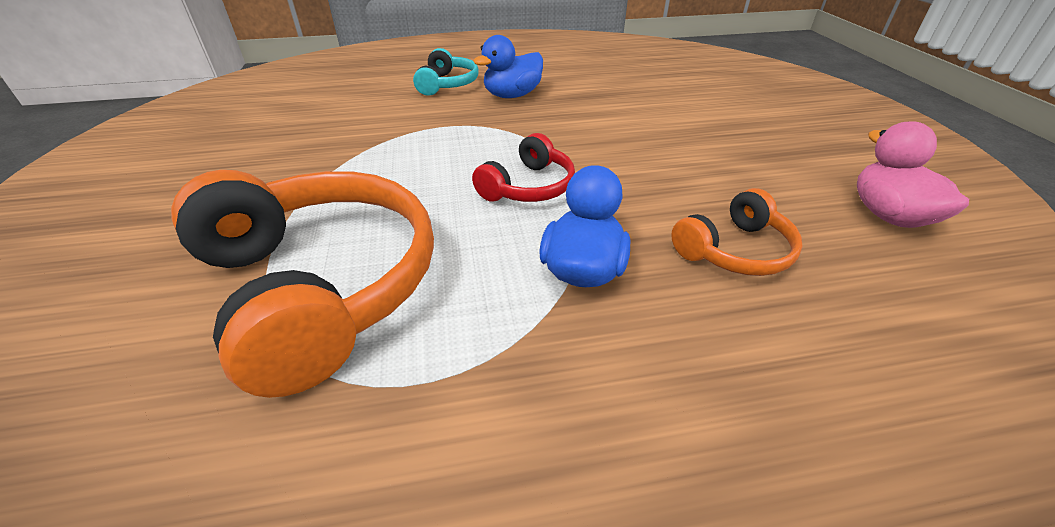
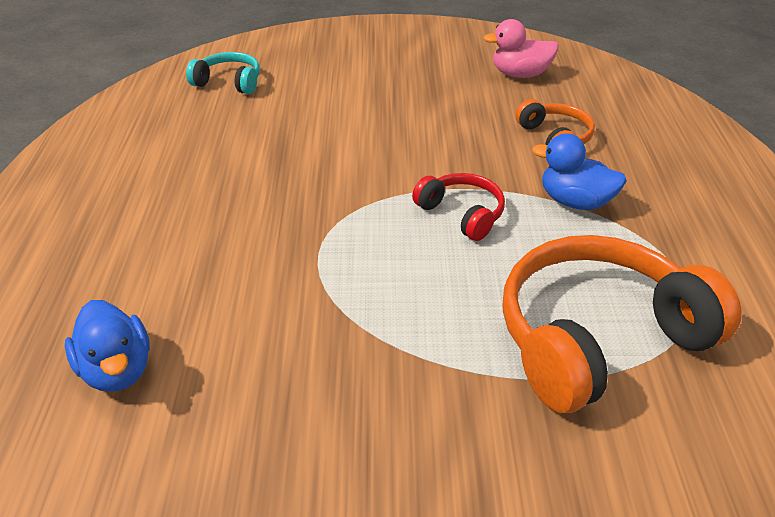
camera: 80 degrees left, 0 degrees up
turquoise headphones [413,48,479,96] -> turquoise headphones moved to [186,52,260,94]
blue duck [473,35,543,98] -> blue duck moved to [65,300,150,392]

